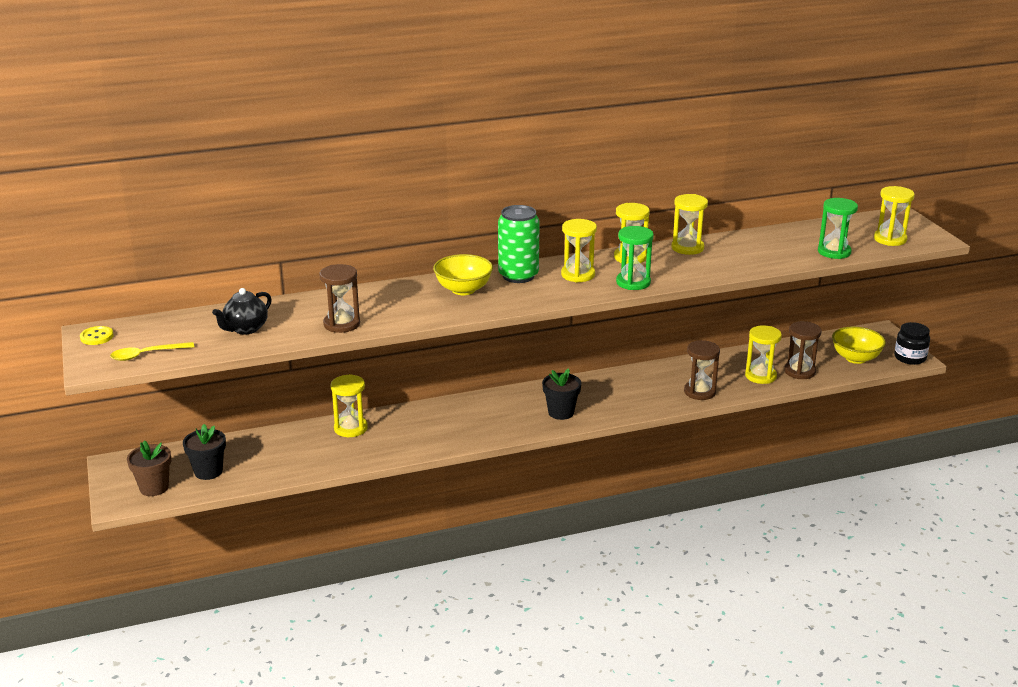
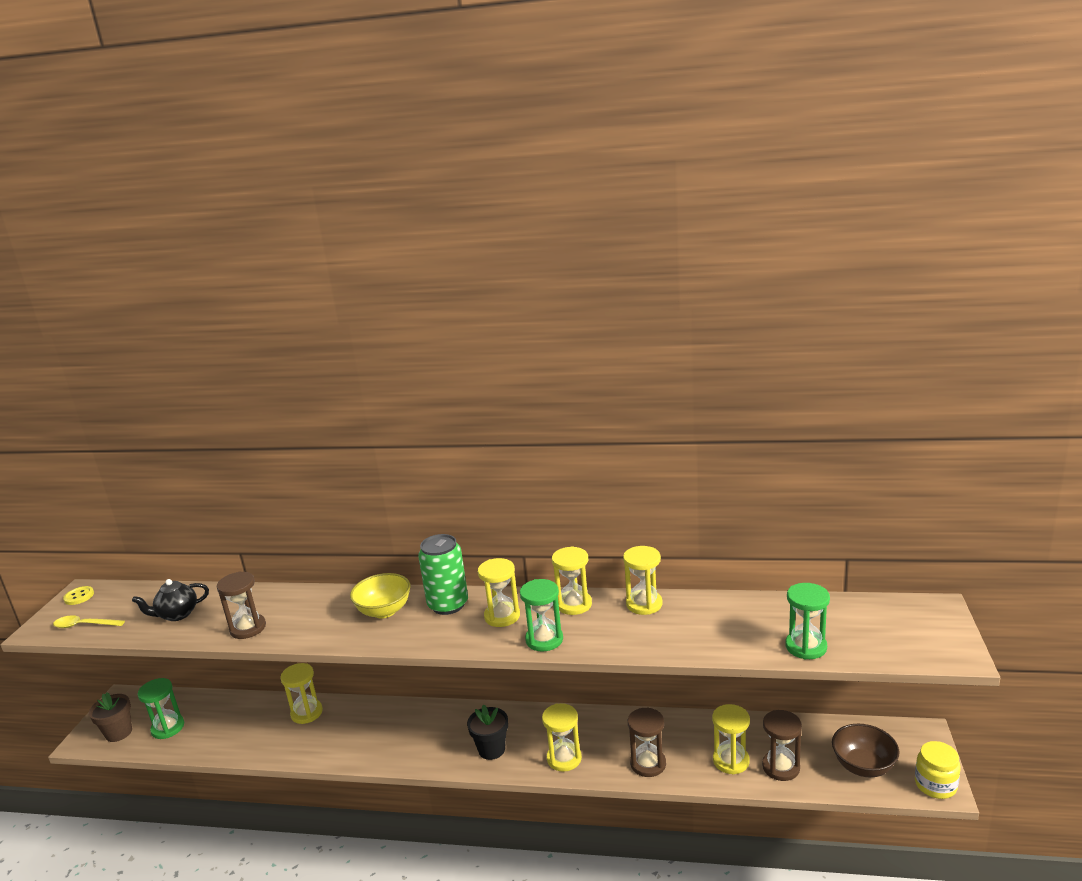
camera: 30 degrees right, 5 degrees down
black flower pot [183,424,226,480] -> green hourglass [137,678,184,739]
yellow bowl [832,326,886,364] -> brown bowl [832,724,899,777]
yellow hourglass [874,186,915,246] -> yellow hourglass moved to [542,703,582,772]
black jar [894,322,930,365] -> yellow jar [915,741,961,799]

